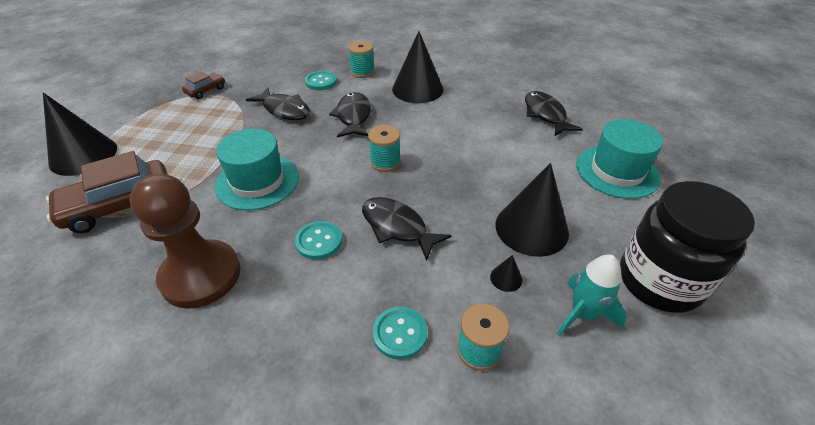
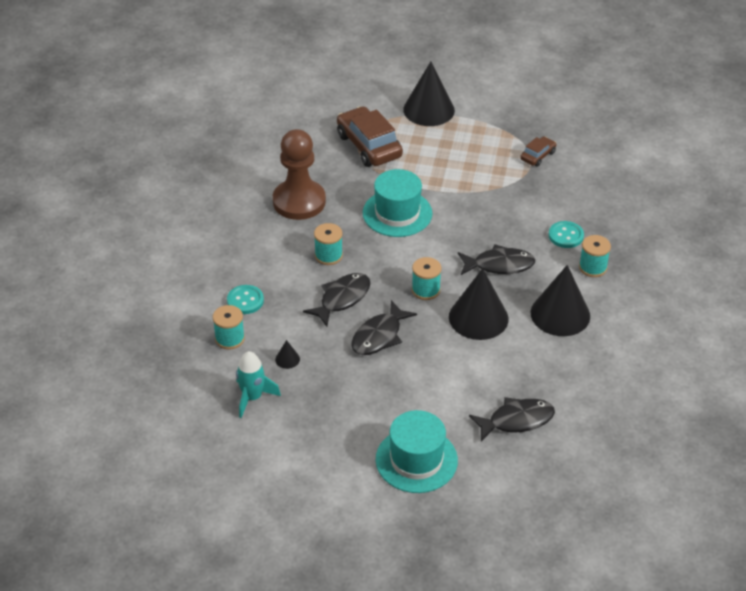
camera: 90 degrees right, 0 degrees up
brown car [182,71,225,99] -> brown car turned 90 degrees counterclockwise [520,136,557,167]
black fish [246,87,310,120] -> black fish moved to [351,300,417,355]
turquoise button [295,221,342,260] -> turquoise spool [314,223,343,265]
black cone [495,163,569,257] -> black cone moved to [449,268,509,340]
black jar [620,181,755,313] -> none

